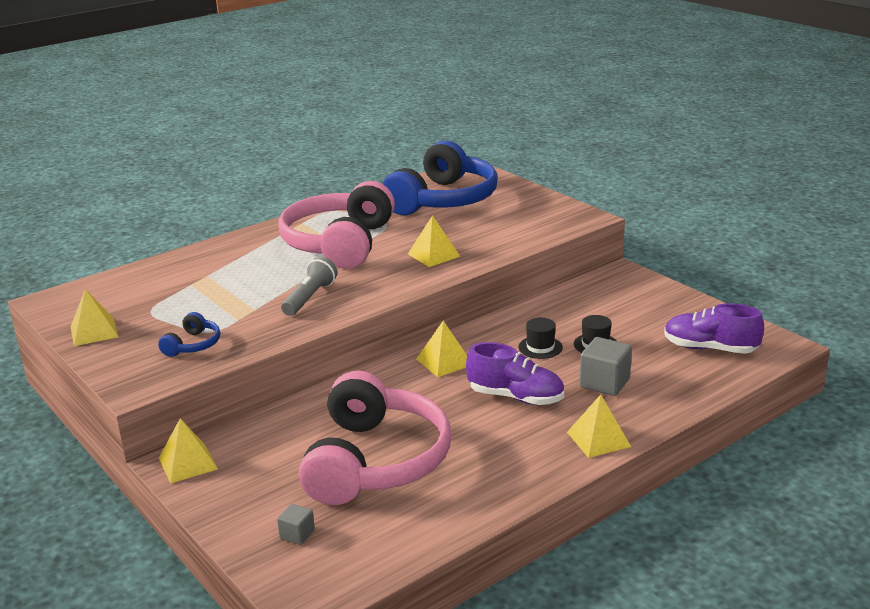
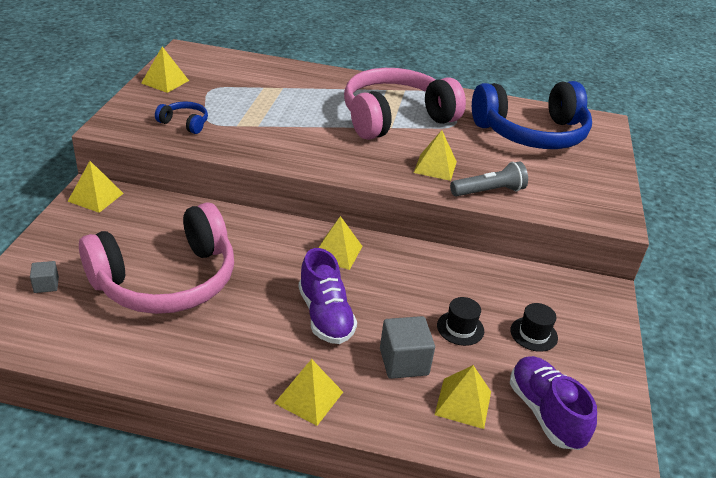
camera: 45 degrees right, 10 degrees up
blue headphones [158,312,220,357] -> blue headphones turned 135 degrees counterclockwise [155,102,208,134]
grey flashlight [281,257,337,316] -> grey flashlight moved to [450,162,528,196]
black hat [518,318,563,359] -> black hat moved to [510,303,558,352]
none -> yellow pyramid [434,365,491,429]

